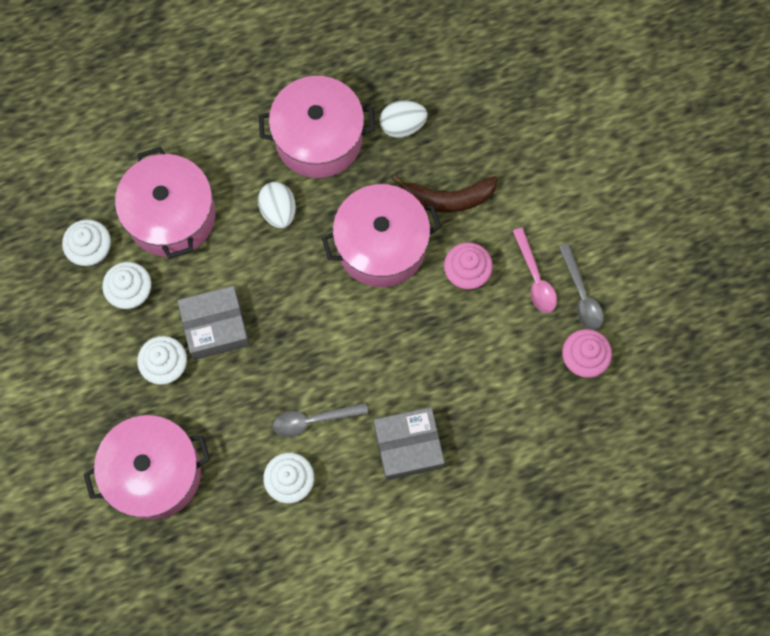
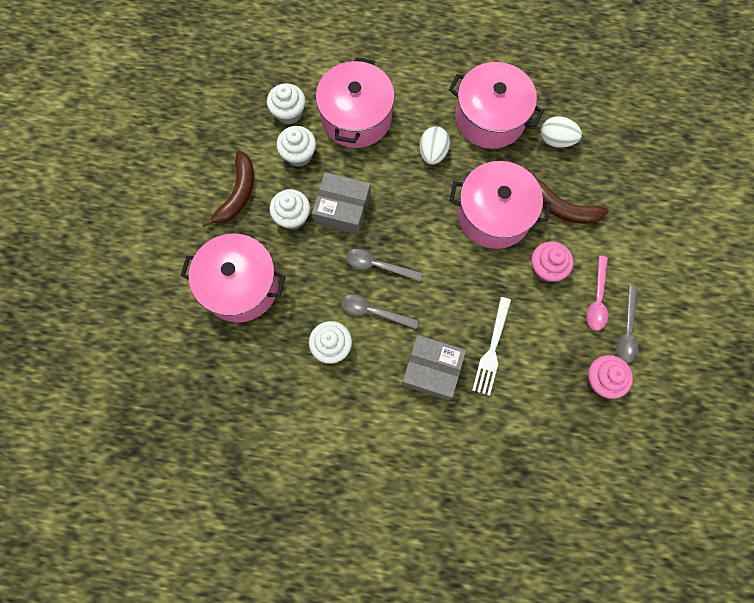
camera: 30 degrees right, 0 degrees up
none -> brown banana [201,151,254,227]
none -> grey spoon [346,249,423,281]
none -> white fork [472,297,511,396]

